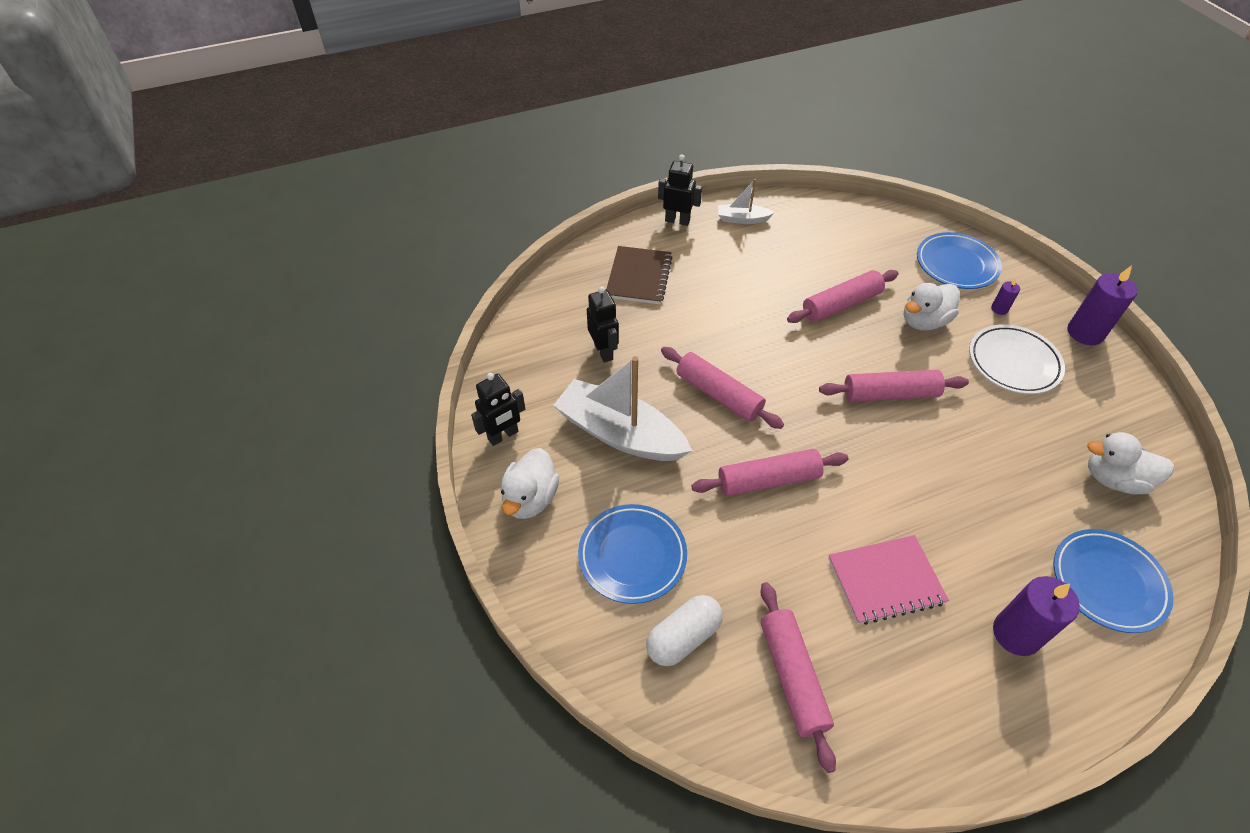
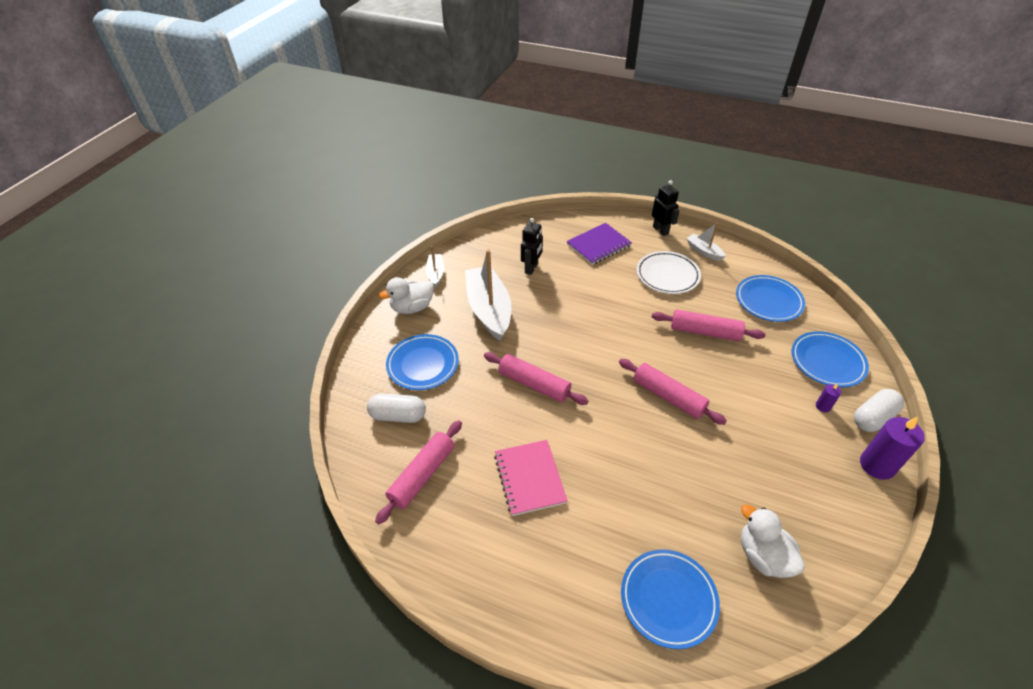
camera: 45 degrees right, 5 degrees down
black robot [471,373,525,446] -> white boat [426,246,444,287]
brown notebook [606,246,672,304] -> purple notebook [567,223,632,265]
pink rolling pin [661,347,784,429] -> none
pink notebook [828,535,949,625] -> pink notebook turned 45 degrees clockwise [494,440,568,516]
white duck [904,283,960,331] -> none
white plate [969,324,1065,394] -> white plate moved to [637,251,701,294]
purple candle [993,576,1080,656] -> none
none -> blue plate [736,275,805,322]
none -> white capsule [854,389,904,432]

